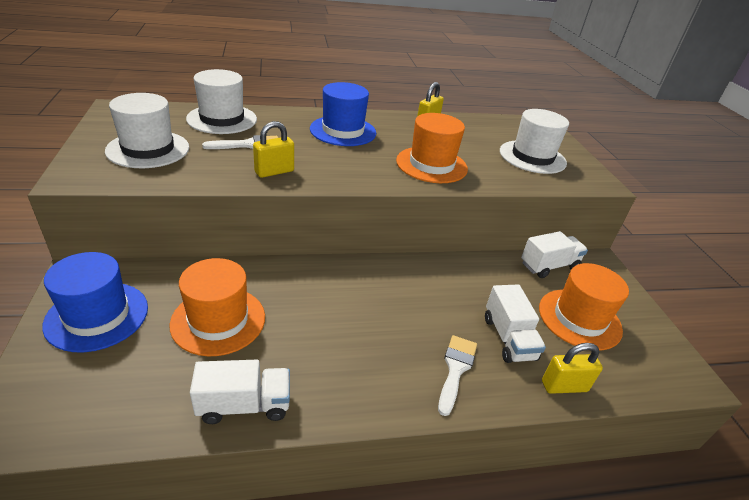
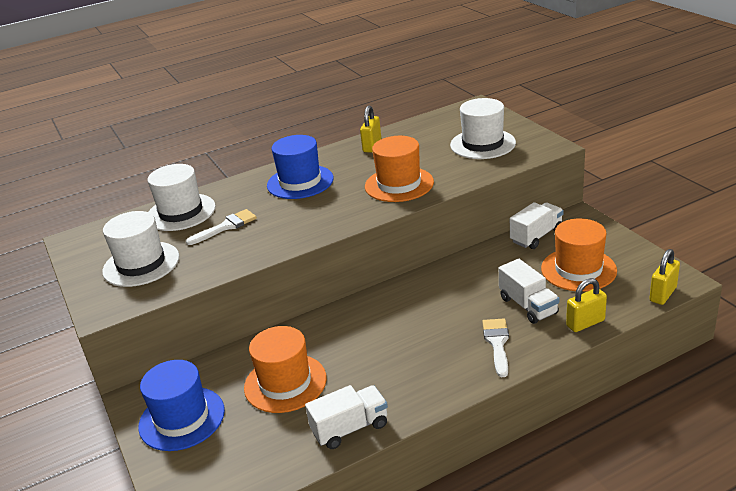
camera: 10 degrees left, 5 degrees down
yellow padlock [253,121,294,178] -> yellow padlock moved to [649,249,680,305]

